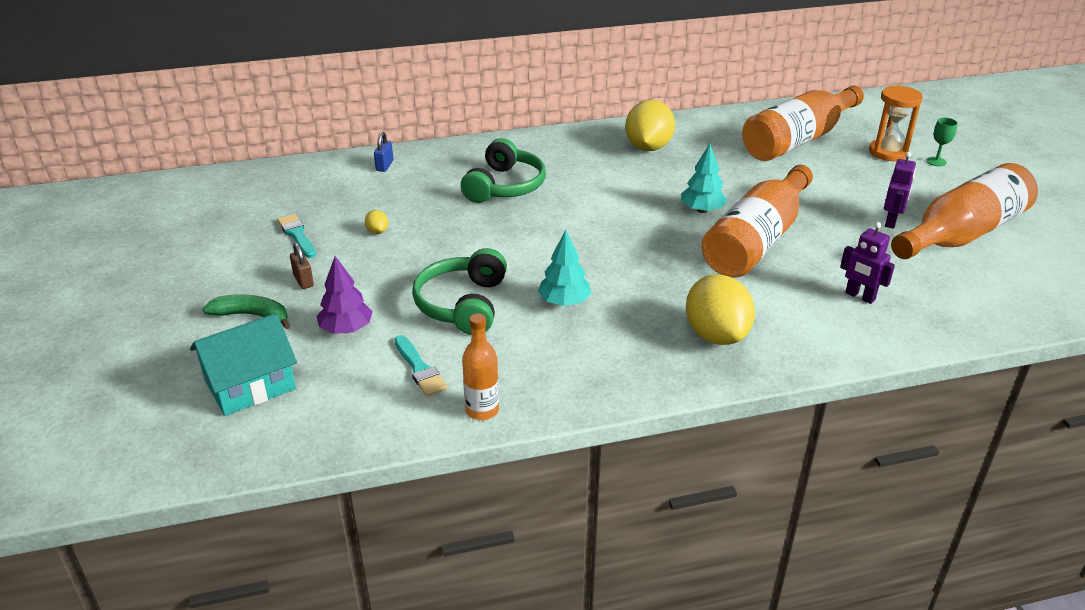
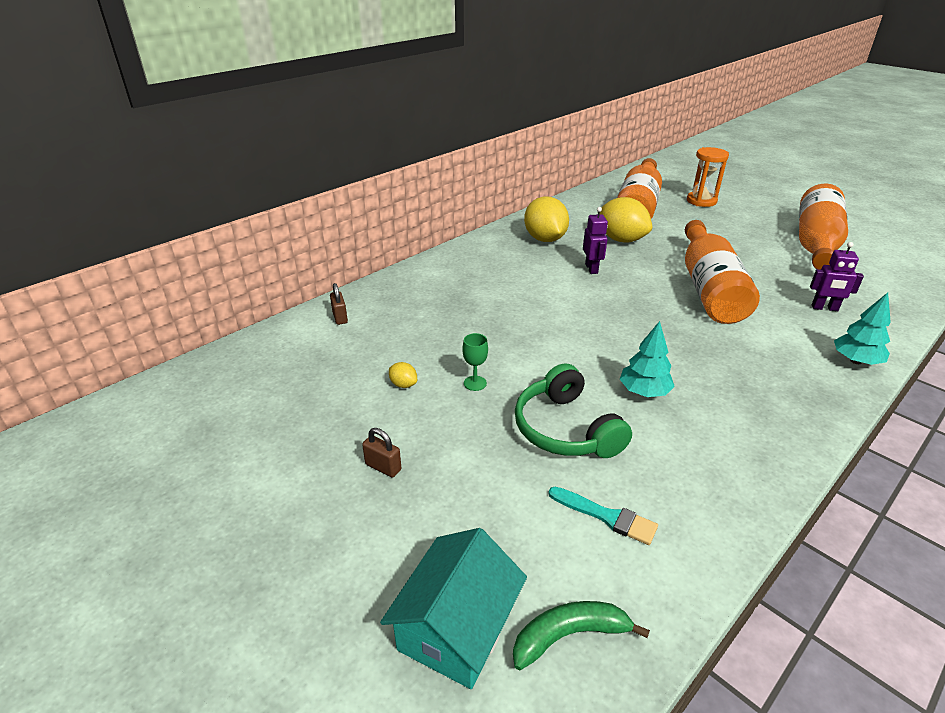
camera: 30 degrees left, 0 degrees up
green banana [202,294,291,329] -> green banana moved to [513,601,650,670]
turquoise brush [277,214,316,258] -> none
purple tree [316,256,373,334] -> none
blue padlock [374,132,393,172] -> brown padlock [330,283,348,325]
green headphones [461,138,546,203] -> none
orange bottle [462,314,499,420] -> none
turquoise tree [681,144,727,213] -> turquoise tree moved to [834,293,891,365]
yellow lemon [686,274,755,345] -> yellow lemon moved to [600,197,652,243]
purple robot [884,152,916,229] -> purple robot moved to [583,207,608,274]
green goblet [927,118,958,166] -> green goblet moved to [462,333,488,391]

